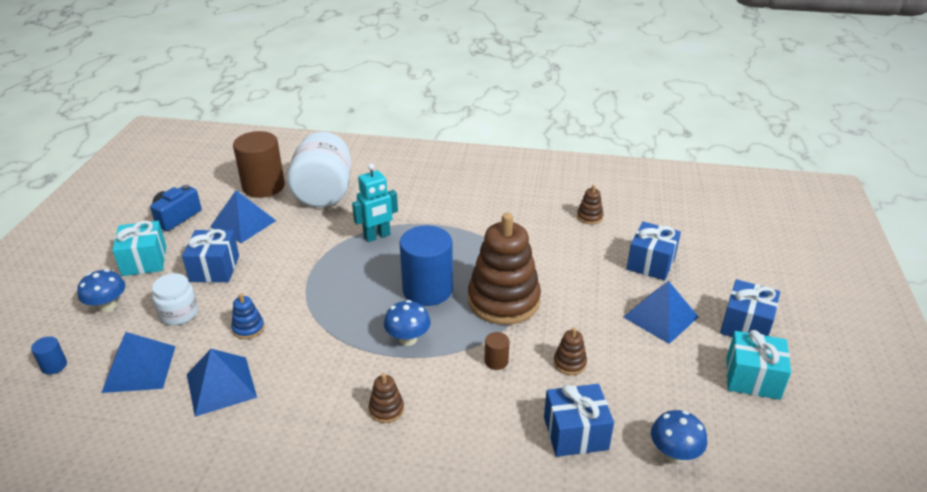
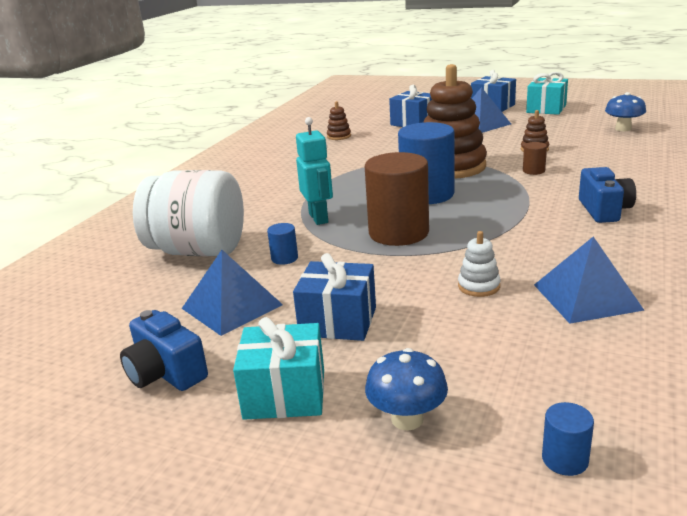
camera: 75 degrees left, 10 degrees down
blue pyramid [101,332,176,393] -> none
white jar [152,273,198,325] -> none
blue stacking toy [231,293,264,339] -> white stacking toy [458,231,501,297]
brown cylinder [233,131,285,198] -> brown cylinder moved to [365,152,429,246]
brown stacking toy [369,373,404,423] -> blue camera [579,167,636,223]
blue mushroom [384,300,431,346] -> none
blue gift [544,384,614,457] -> none
none -> blue cylinder [267,223,298,265]

